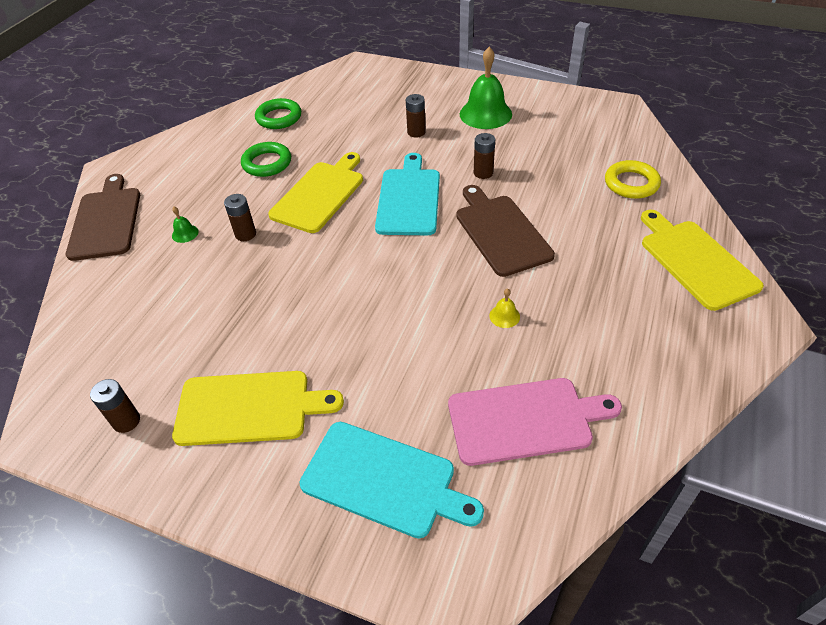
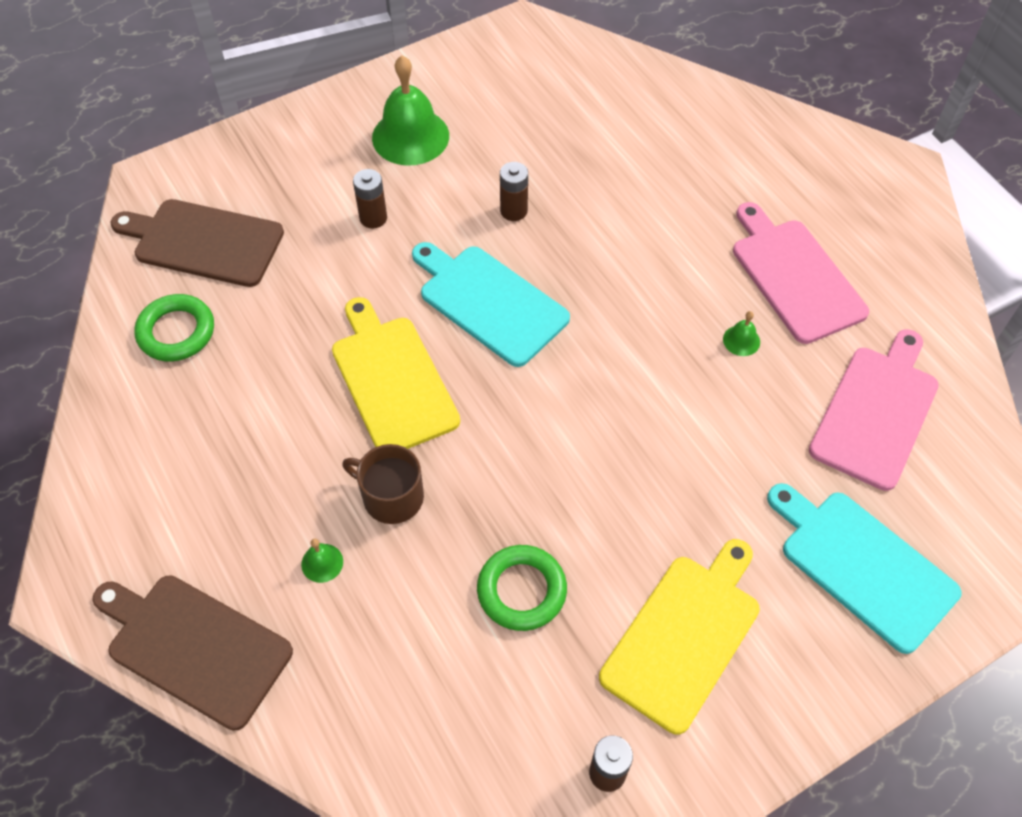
camera: 55 degrees left, 10 degrees up
brown battery [224,194,256,241] -> brown mug [342,444,424,524]
green ring [241,142,291,177] -> green ring moved to [477,545,567,631]
turquoise cutting board [300,422,484,538] -> turquoise cutting board turned 105 degrees counterclockwise [767,483,961,654]
brown cutting board [456,185,555,277] -> brown cutting board moved to [110,199,284,287]
yellow bell [489,288,520,328] -> green bell [723,311,760,356]
yellow ring [605,160,661,199] -> none
yellow cutting board [641,210,764,311] -> none
none -> pink cutting board [733,202,869,344]

